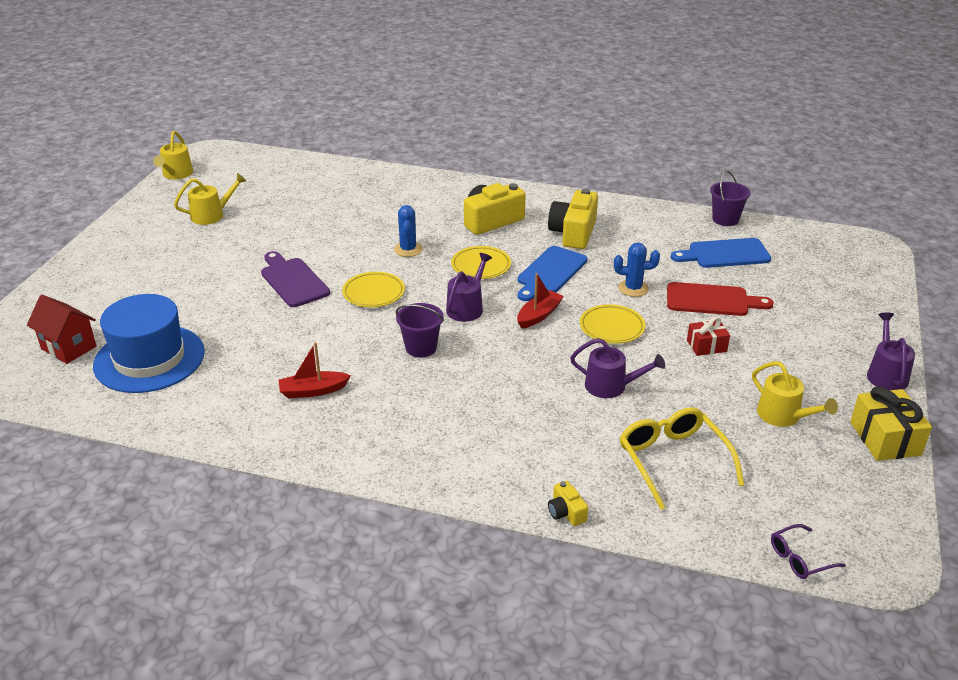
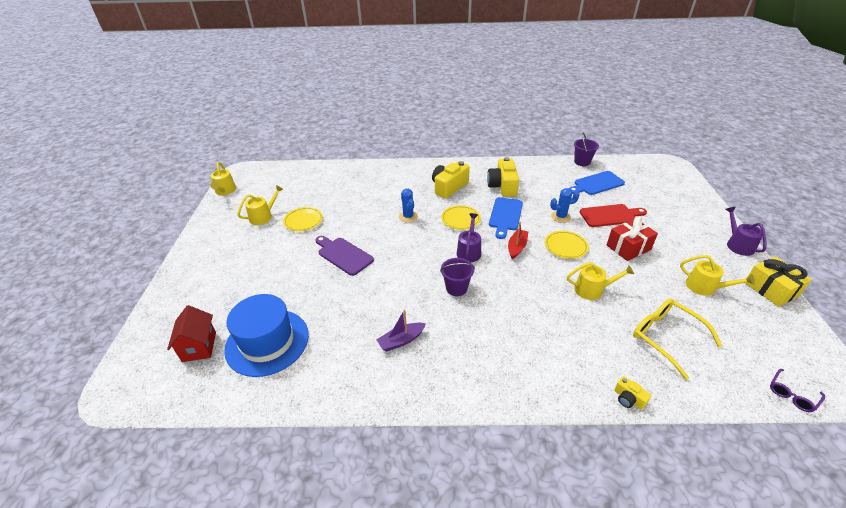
camera: 15 degrees left, 5 degrees up
red house [27,295,96,364] -> red house turned 60 degrees clockwise [167,305,216,362]
red boat [279,342,351,398] -> purple boat [376,309,426,351]
yellow plate [342,272,405,307] -> yellow plate moved to [283,207,323,231]
purple watering can [570,338,665,398] -> yellow watering can [567,262,634,300]
red gift [687,317,730,356] -> red gift [607,217,658,261], size x1.61

